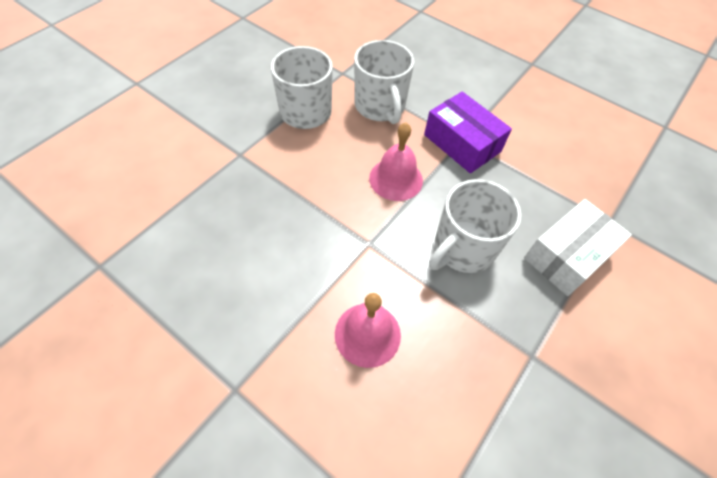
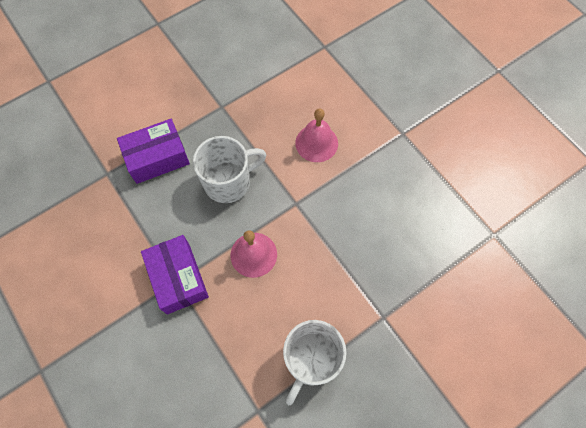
camera: 160 degrees left, 10 degrees up
white mug [354,40,414,124] -> none
white box [524,199,632,296] -> purple box [117,119,190,184]

